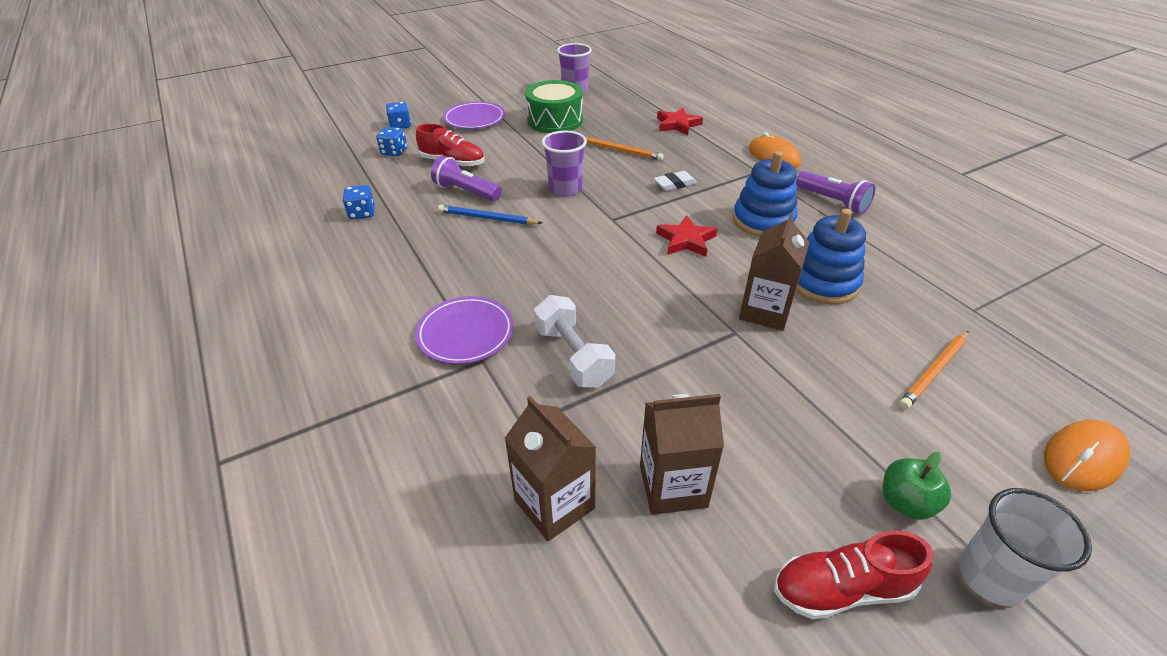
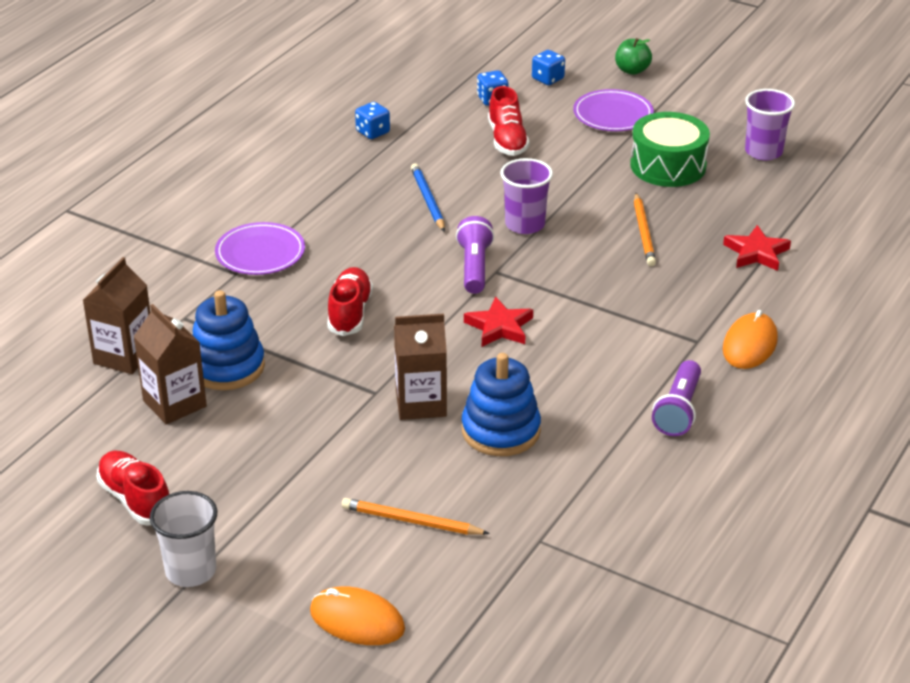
camera: 60 degrees right, 5 degrees down
purple flashlight [431,156,502,202] -> purple flashlight moved to [456,216,494,294]
white dumbbell [534,295,615,387] -> none
white eraser [654,171,697,191] -> none
blue stacking toy [733,151,797,237] -> blue stacking toy moved to [193,290,265,390]
green apple [883,452,951,520] -> green apple moved to [615,38,652,75]
none -> red shoe [327,267,373,336]

